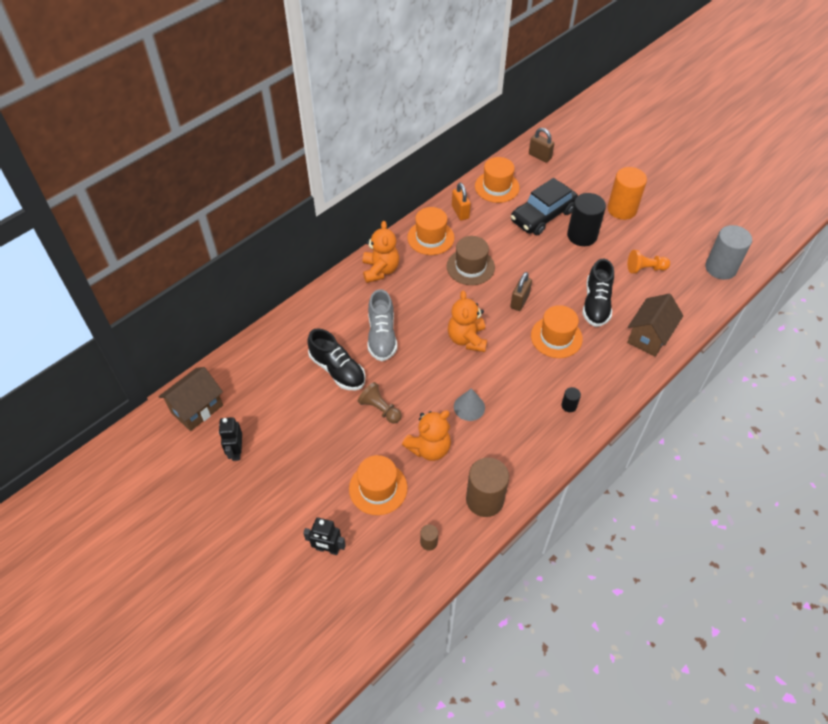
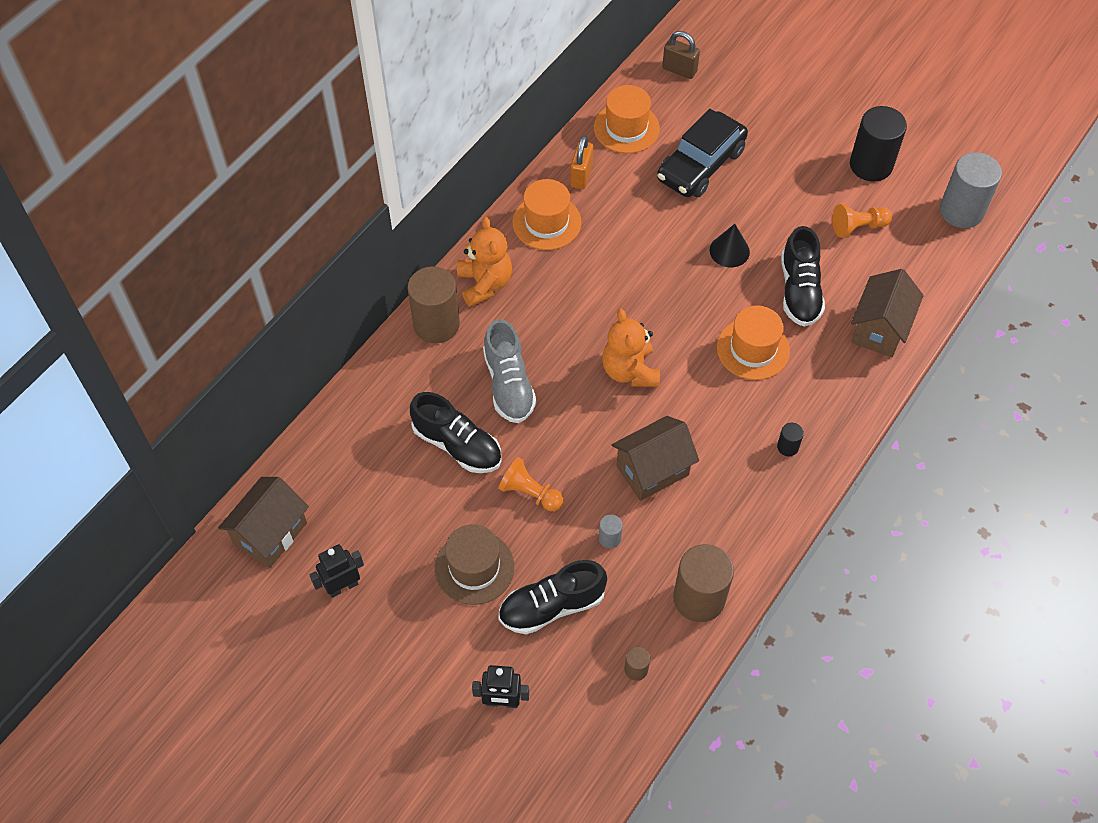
camera: 10 degrees left, 5 degrees up
black robot [219,417,242,461] -> black robot turned 75 degrees clockwise [310,544,364,598]
orange hat [349,455,407,515] -> black shoe [498,560,607,634]
brown pawn [358,382,402,424] -> orange pawn [498,457,563,511]
orange teddy bear [402,410,451,461] -> grey cylinder [599,514,623,548]
brown hat [447,236,495,285] -> brown hat moved to [435,524,514,605]
orange padlock [452,183,471,221] -> orange padlock turned 45 degrees clockwise [570,135,594,189]
grey cone [454,388,485,421] -> brown house [611,416,699,501]
brown padlock [510,272,532,311] -> none
black cylinder [567,193,606,246] -> black cylinder moved to [850,106,907,182]
orange cylinder [608,167,647,220] -> none
none -> brown cylinder [407,266,460,343]
none -> black cone [709,224,750,268]

